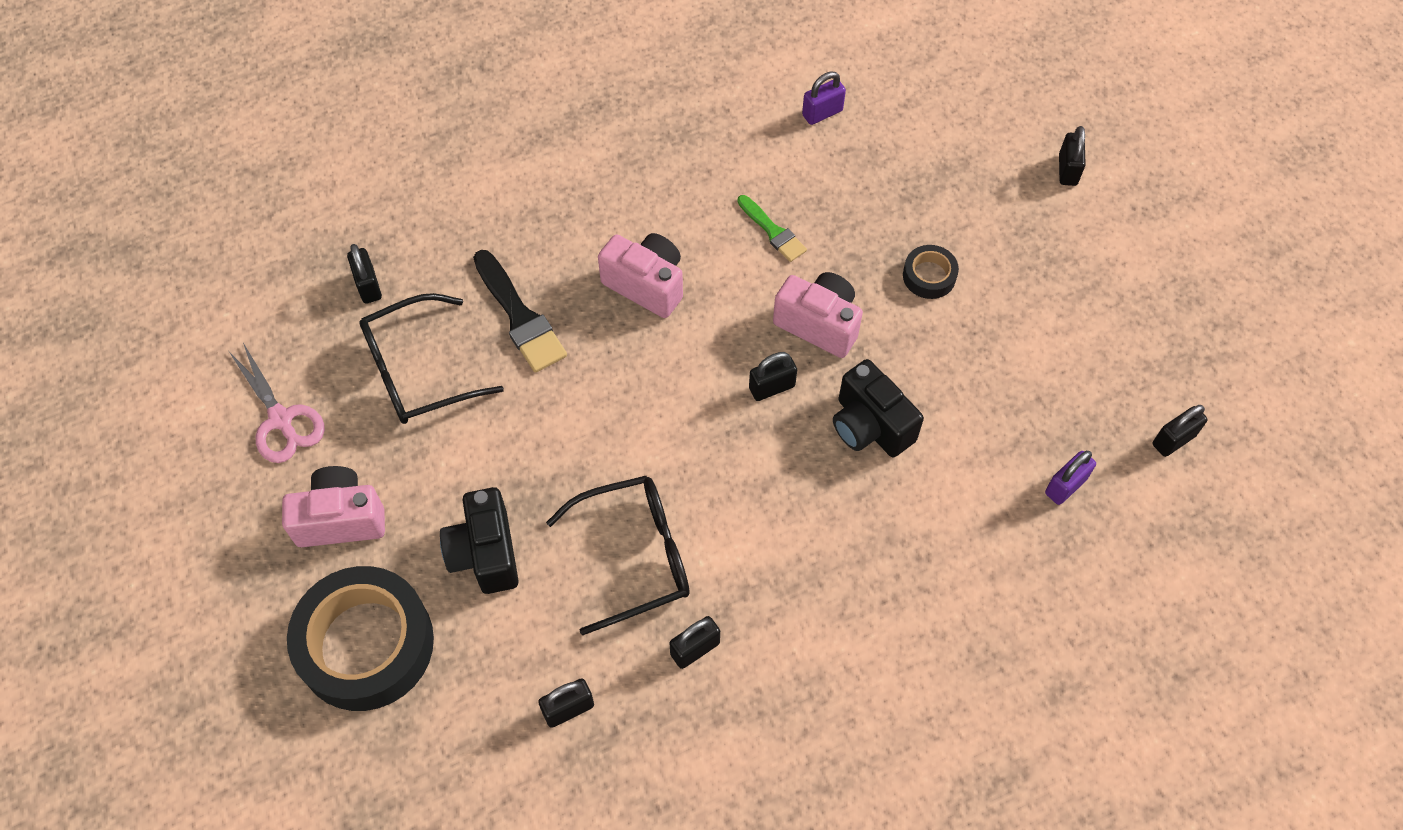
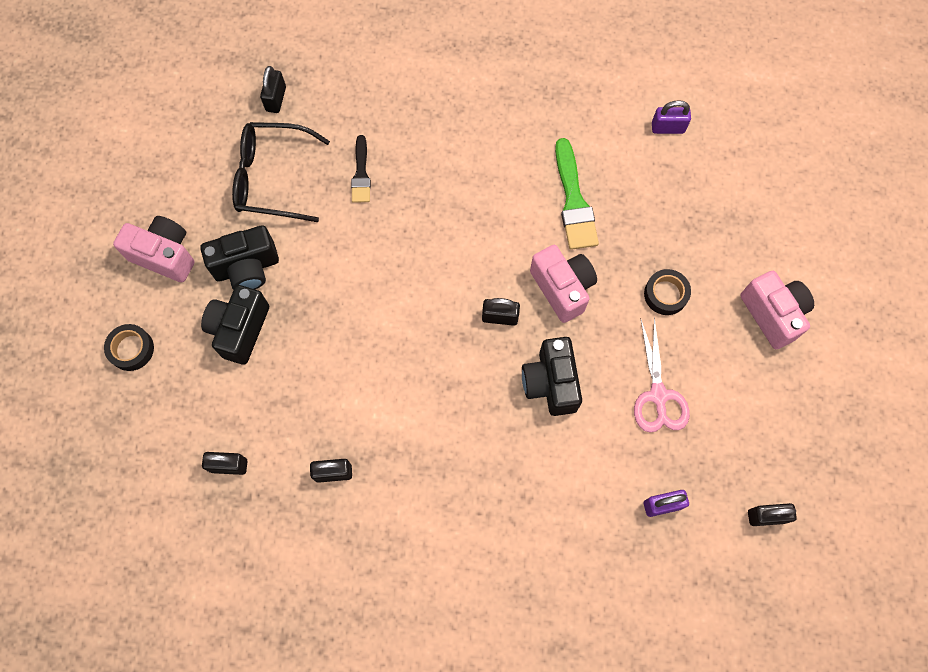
camera: 30 degrees right, 10 degrees up
pink scissors [229,343,325,463] -> pink scissors moved to [634,317,690,433]
black tape [287,566,434,711] -> black tape [104,324,154,371], size x0.45
black brush [473,250,567,373] -> black brush [351,135,371,203], size x0.62
black glasses [546,476,690,635] -> none
pink camera [598,233,683,318] -> pink camera moved to [740,271,814,349]
green brush [737,195,807,262] -> green brush [555,138,599,250], size x1.61
black padlock [1059,126,1086,186] -> none
none -> black camera [200,225,279,290]

